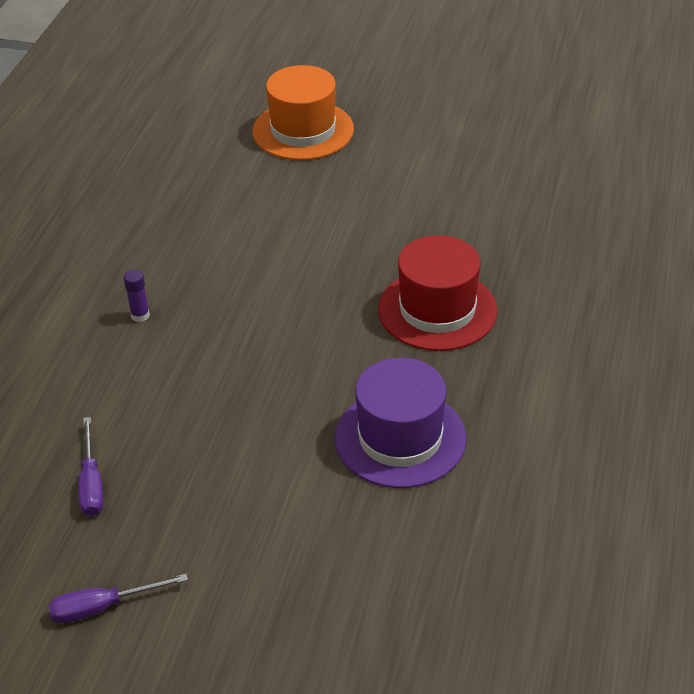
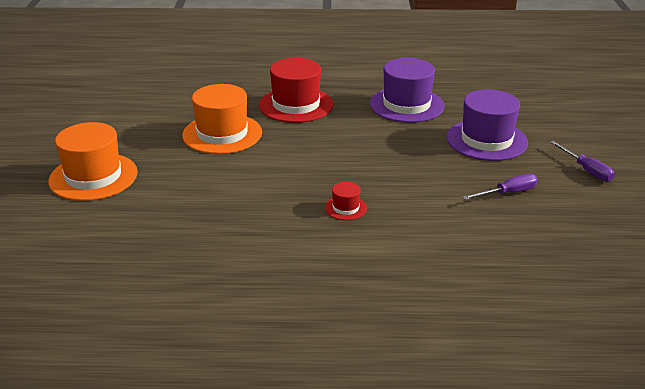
camera: 105 degrees left, 10 degrees down
purple glue stick [124,269,150,322] -> red hat [325,182,367,220]
none -> orange hat [182,84,262,154]
none -> purple hat [447,89,528,161]

